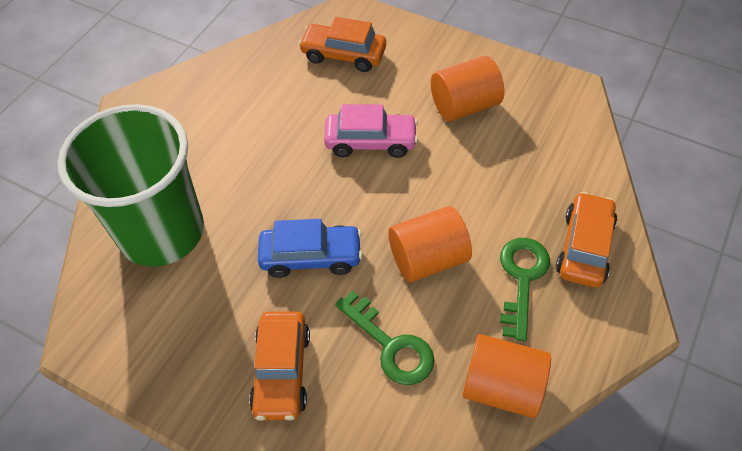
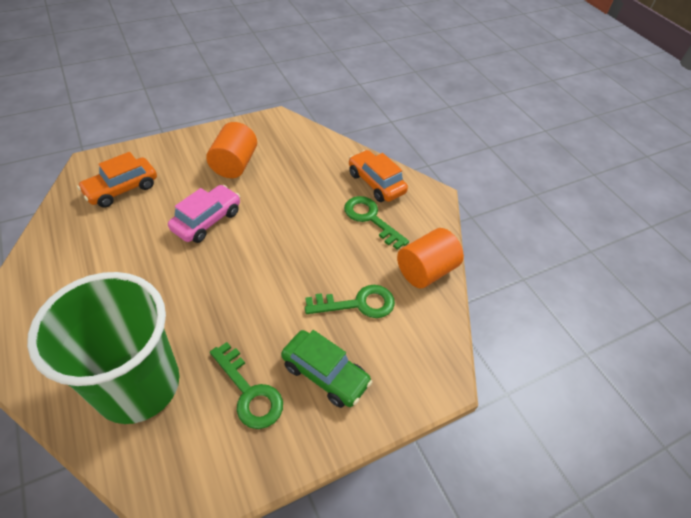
camera: 60 degrees left, 5 degrees down
orange car [249,311,310,421] -> green car [281,330,372,408]
blue car [258,219,363,278] -> none
orange cylinder [388,206,472,283] -> none
none -> green key [210,342,283,429]

